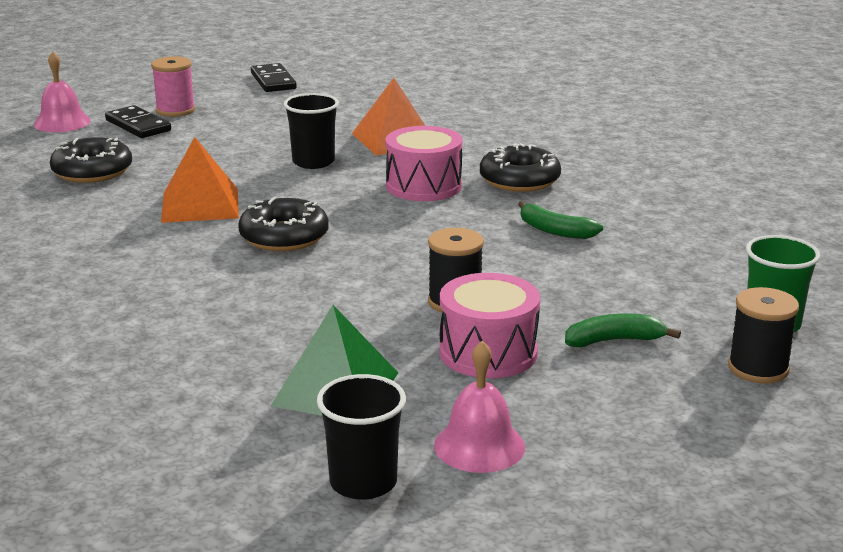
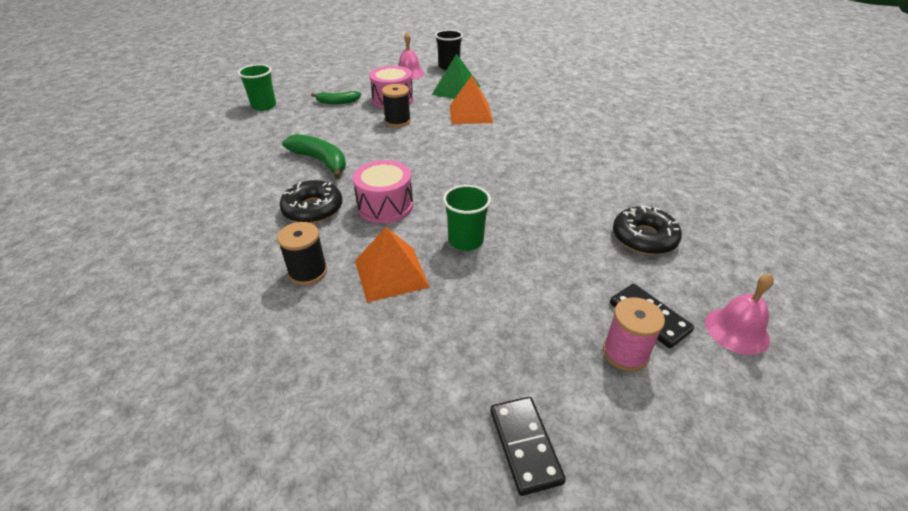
camera: 175 degrees left, 15 degrees up
orange pyramid [161,137,239,223] -> orange pyramid moved to [450,76,493,124]
black donut [238,197,329,251] -> none
black cup [284,93,339,169] -> green cup [443,185,491,251]
green banana [518,201,603,239] -> green banana [282,134,346,179], size x1.54
black spool [728,287,799,384] -> black spool moved to [277,222,327,285]

